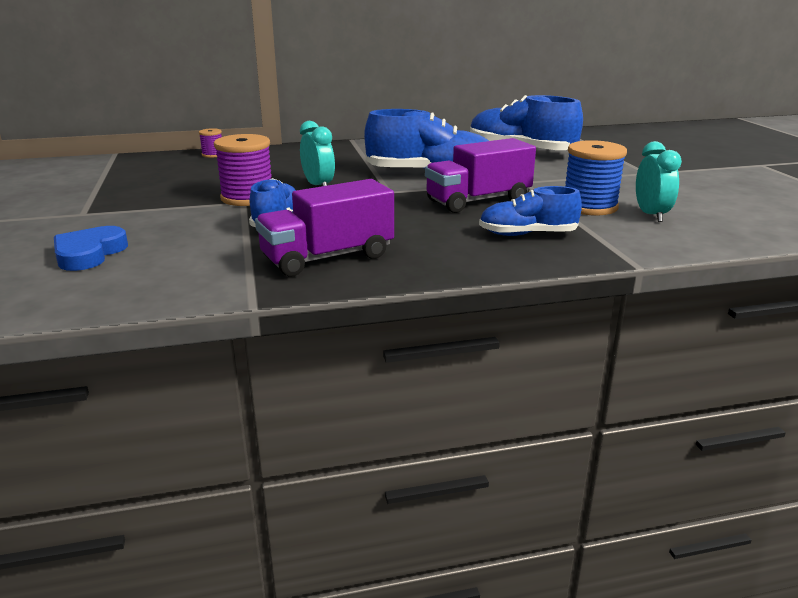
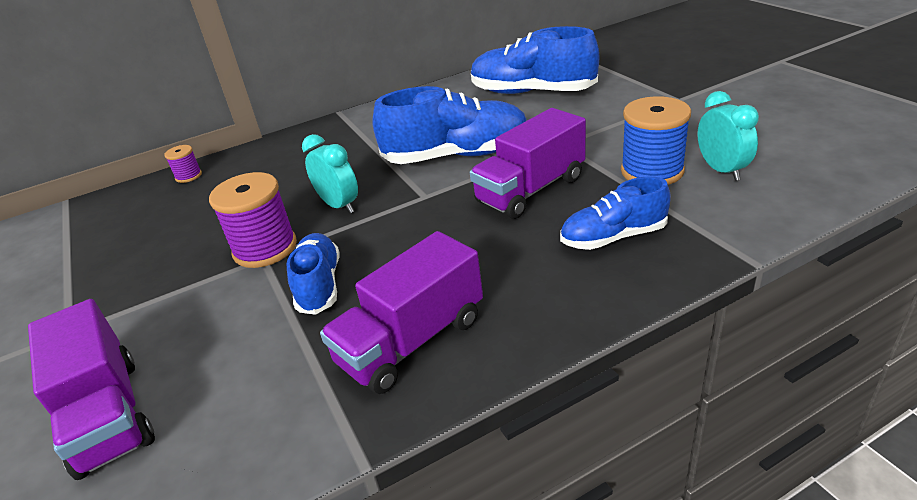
camera: 10 degrees left, 10 degrees up
blue heart [54,226,128,271] -> purple truck [28,299,155,480]

